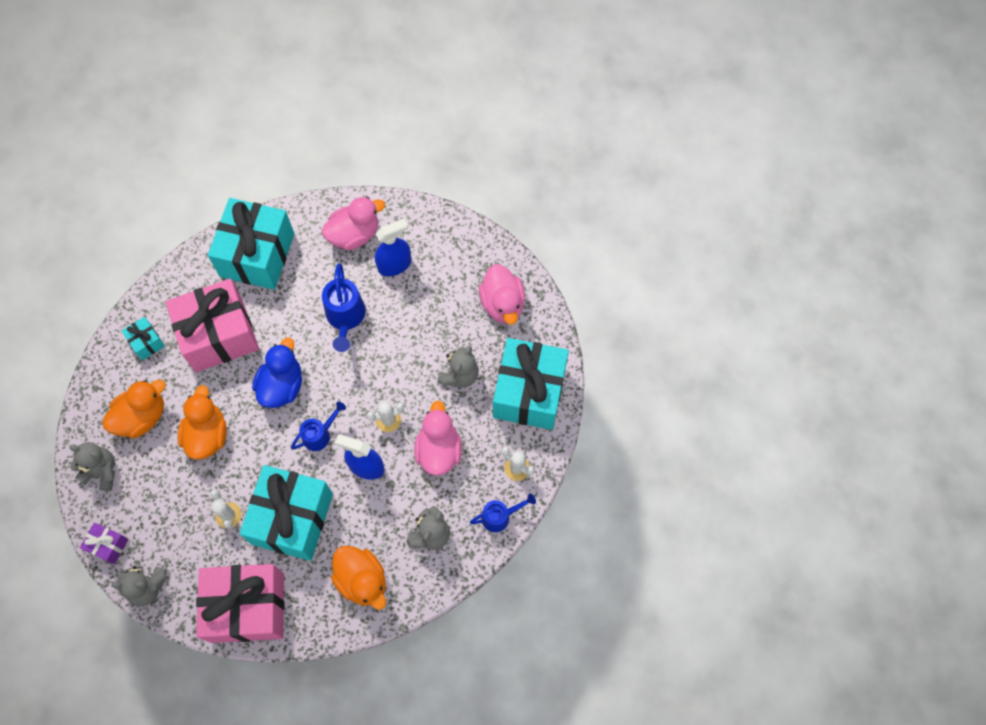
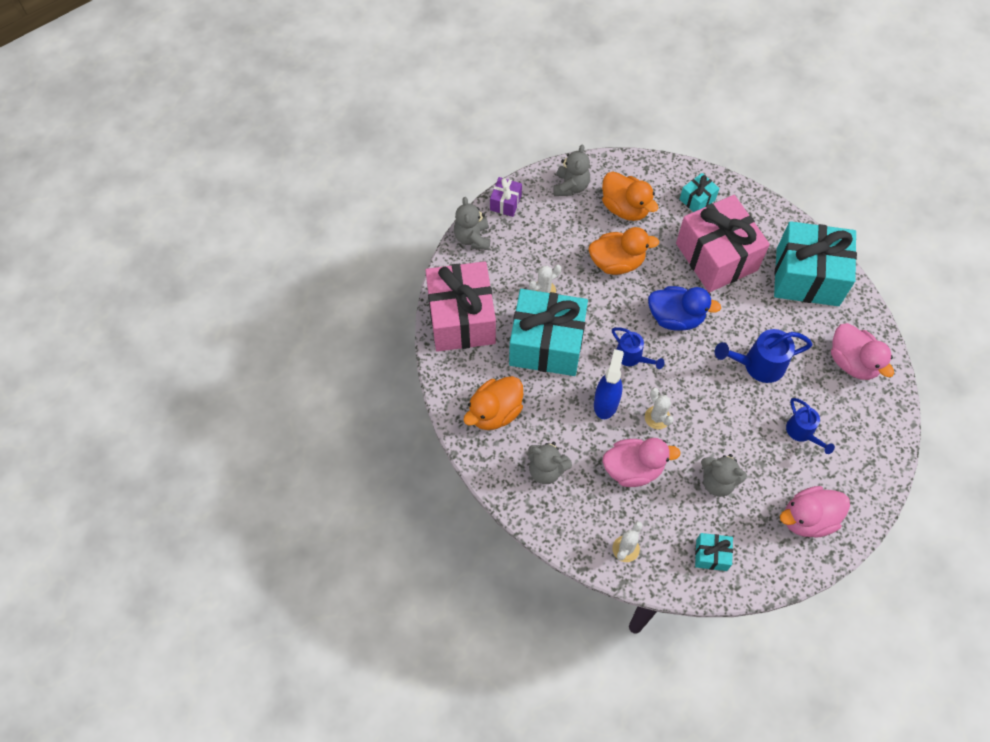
camera: 85 degrees right, 5 degrees down
blue spray bottle [375,219,411,276] -> none
blue watering can [470,494,536,532] -> blue watering can moved to [786,398,835,454]
turquoise gift [493,338,569,430] -> turquoise gift [695,533,733,571], size x0.43

